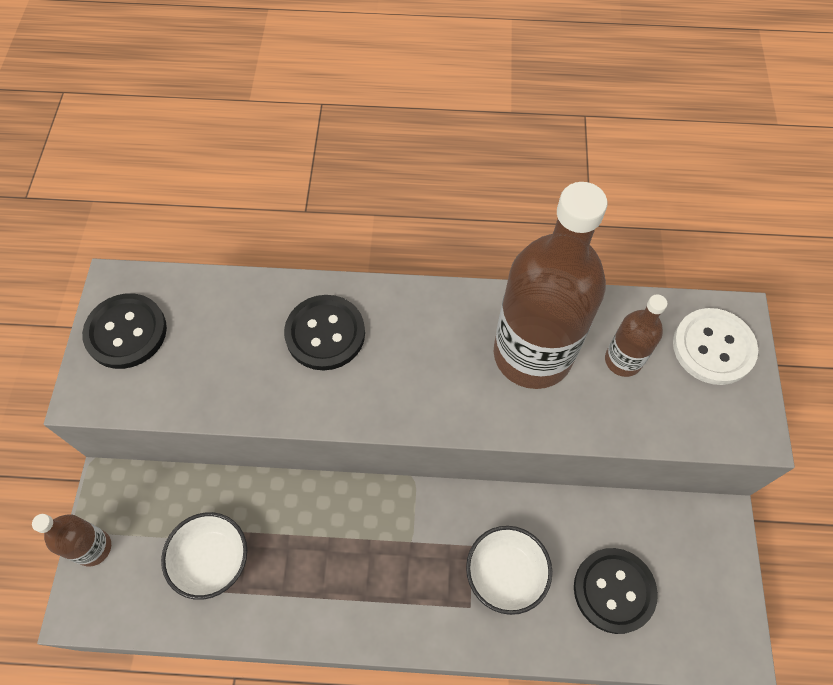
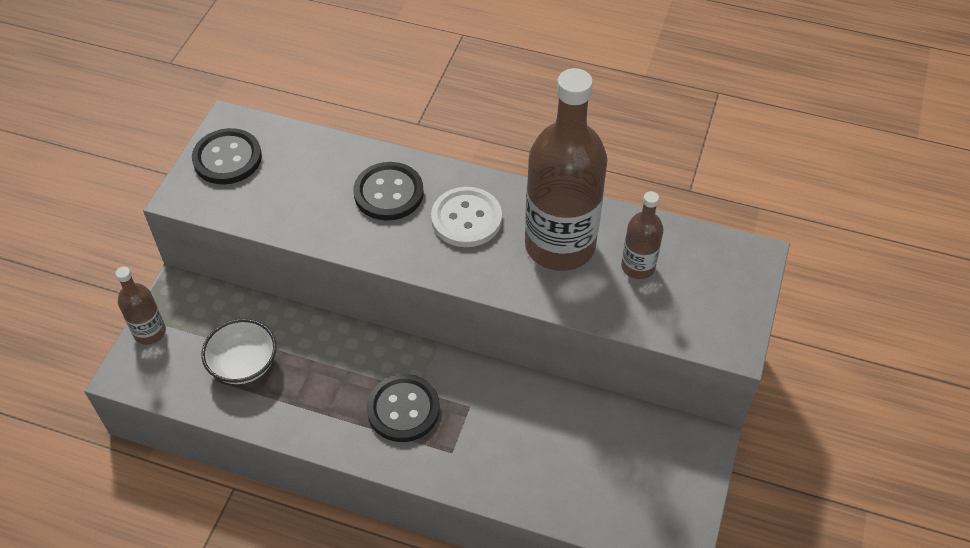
camera: 15 degrees right, 10 degrees down
white bowl [466,526,552,615] -> none
black button [574,548,658,634] -> black button moved to [367,374,440,442]
white button [673,308,758,385] -> white button moved to [431,187,502,247]

